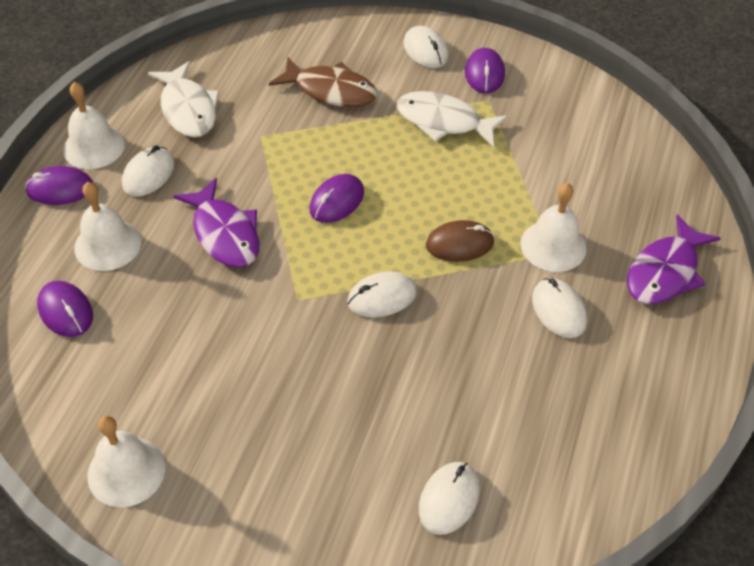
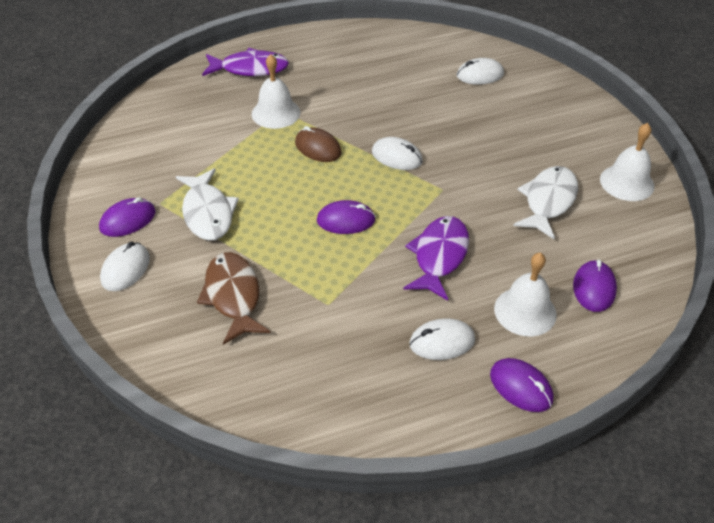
camera: 130 degrees left, 5 degrees down
white bell [63,82,125,169] -> none
white fish [148,61,220,137] -> white fish moved to [513,166,578,240]
white mouse [532,278,587,338] -> none

